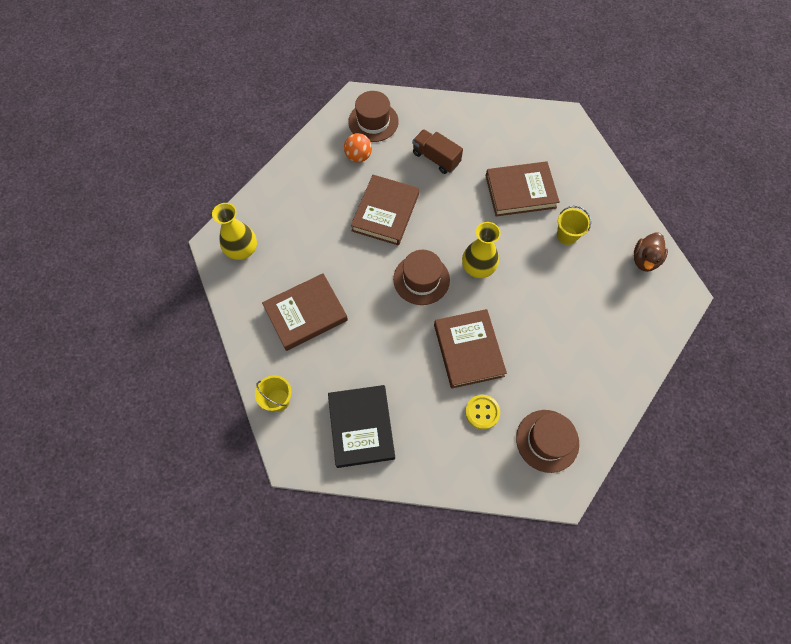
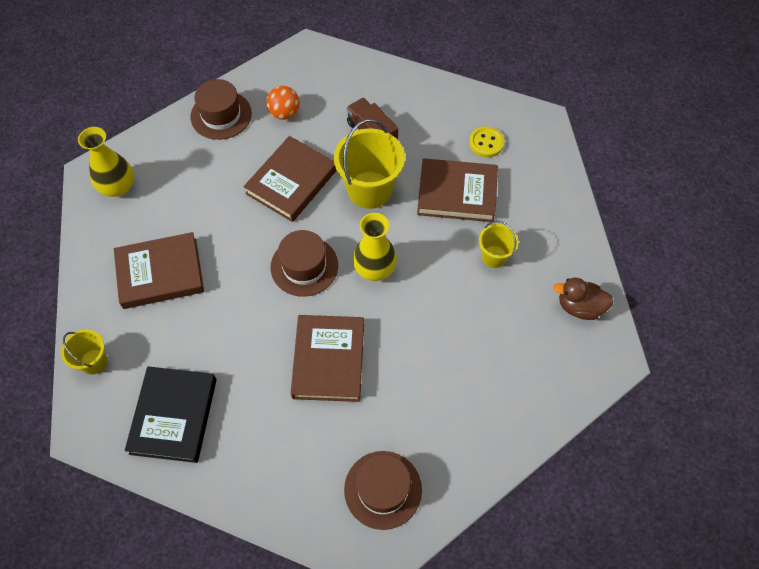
camera: 15 degrees right, 5 degrees down
brown hat [348,91,399,142] -> brown hat moved to [190,79,252,140]
yellow button [465,395,500,430] -> yellow button moved to [469,127,504,157]
brown duck [634,233,668,272] -> brown duck turned 60 degrees clockwise [553,278,614,320]
none -> yellow bucket [334,119,405,209]

